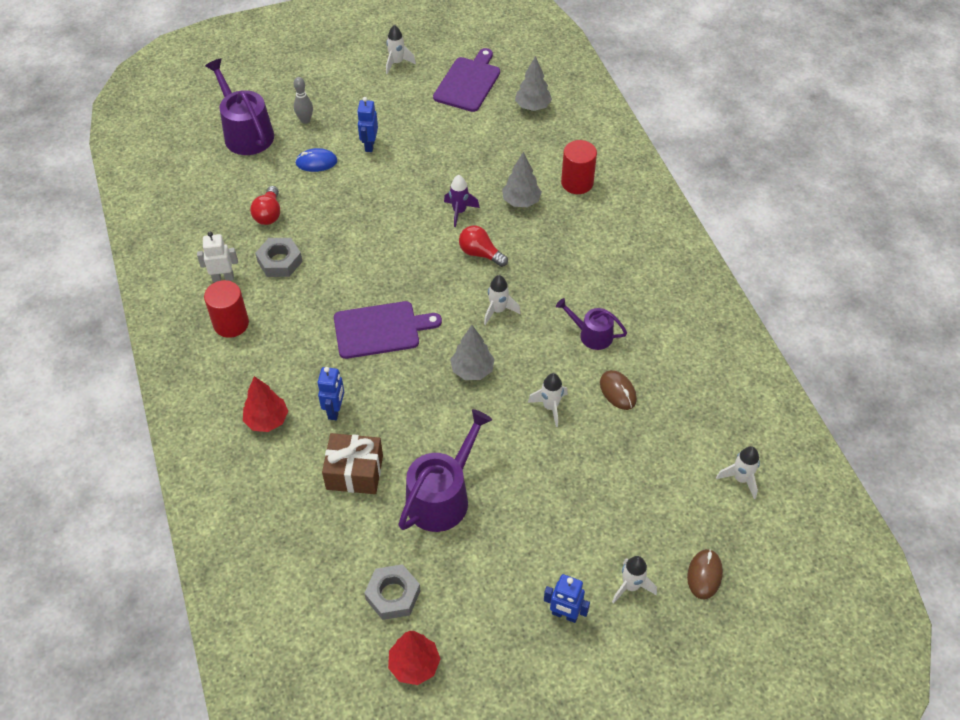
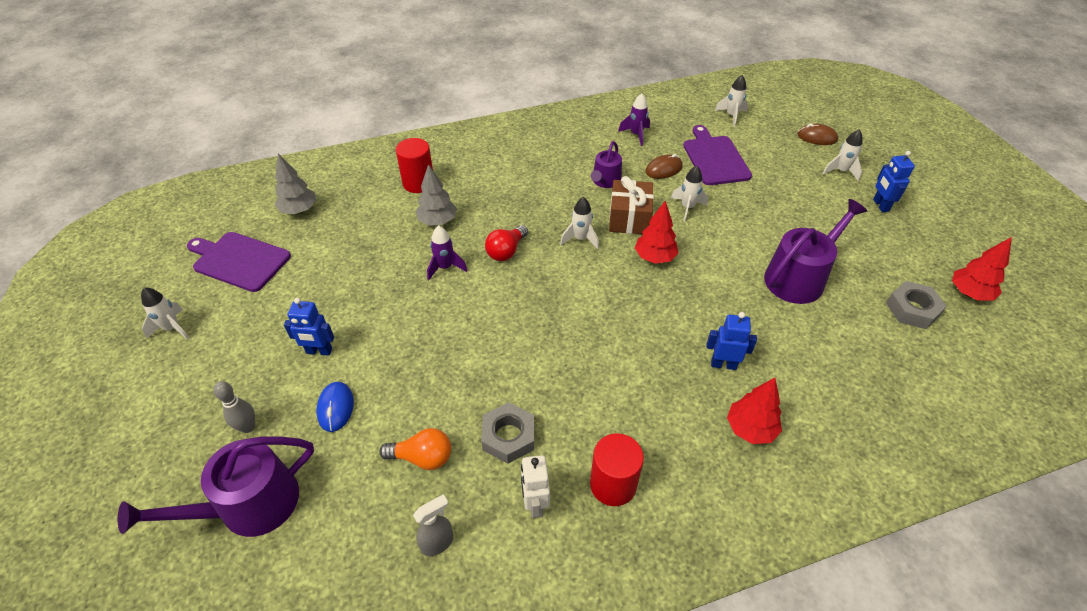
camera: 90 degrees left, 5 degrees down
red light bulb [250,186,280,225] -> orange light bulb [379,428,451,470]
brown gift [322,433,383,494] -> brown gift moved to [609,176,654,234]
purple cutting board [334,301,442,359] -> purple cutting board moved to [683,125,752,185]
purple watering can [398,409,492,532] -> purple watering can turned 105 degrees clockwise [764,199,867,304]
grey tree [450,325,495,380] -> red tree [635,201,678,264]
blue robot [544,574,590,623] -> blue robot turned 150 degrees clockwise [873,151,915,212]
none -> grey spray bottle [413,494,453,556]
none -> purple rocket [618,93,650,146]

